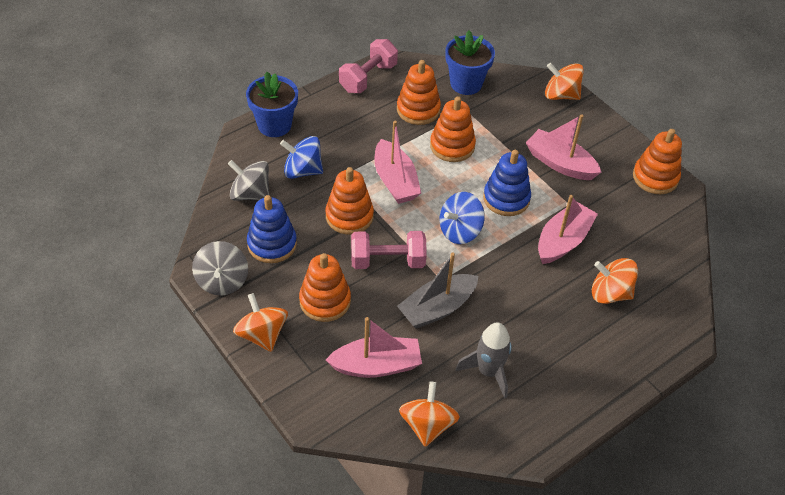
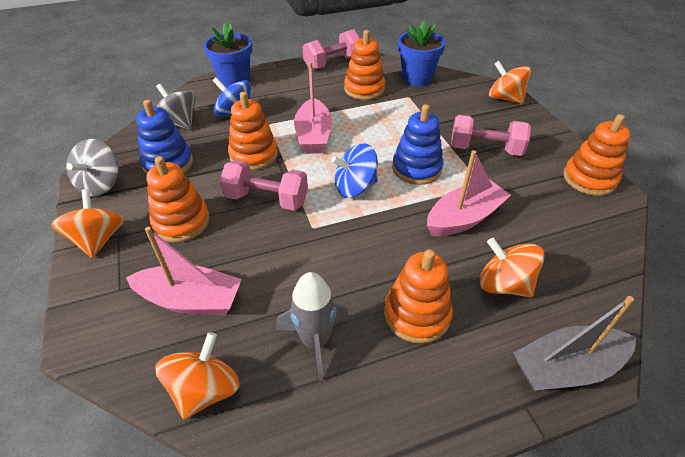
camera: 20 degrees right, 5 degrees down
grey boat [397,252,478,329] -> grey boat moved to [513,296,636,391]
orange stacking toy [430,96,476,162] -> orange stacking toy moved to [384,249,453,344]
pink boat [526,114,601,180] -> pink dumbbell [451,115,531,156]

